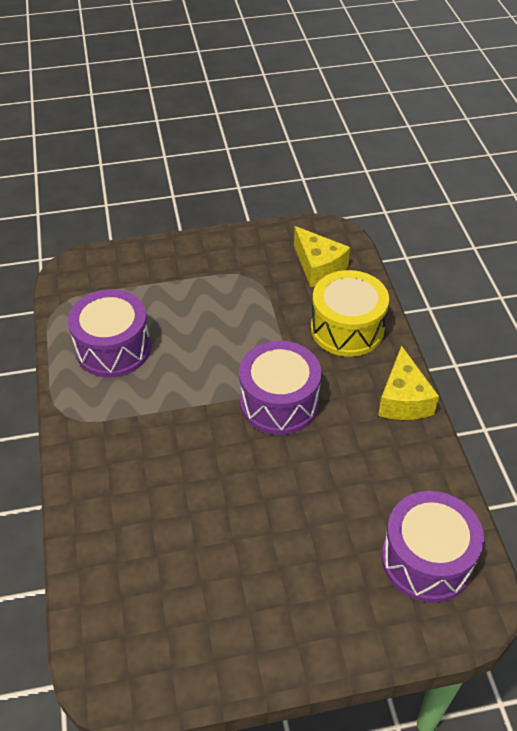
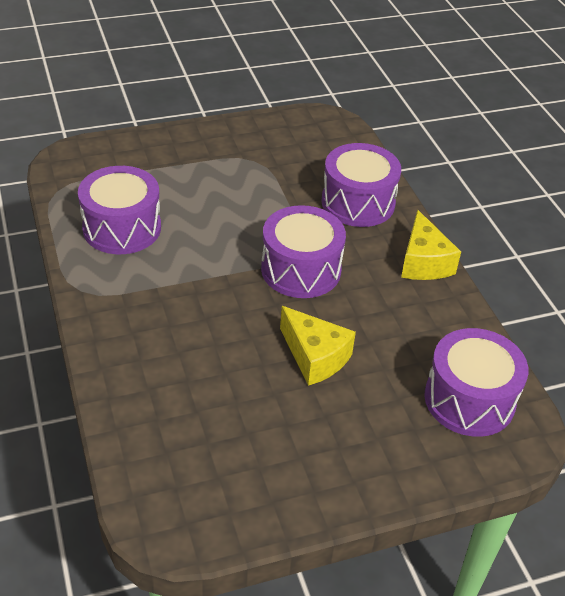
camera: 10 degrees left, 5 degrees down
yellow cheese [294,226,350,287] -> yellow cheese moved to [280,306,356,386]
yellow drum [311,270,389,357] -> purple drum [321,143,401,227]

